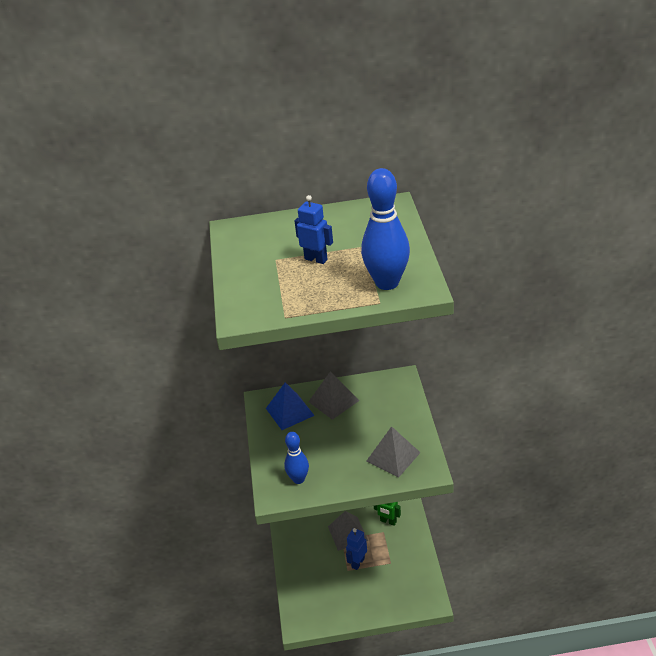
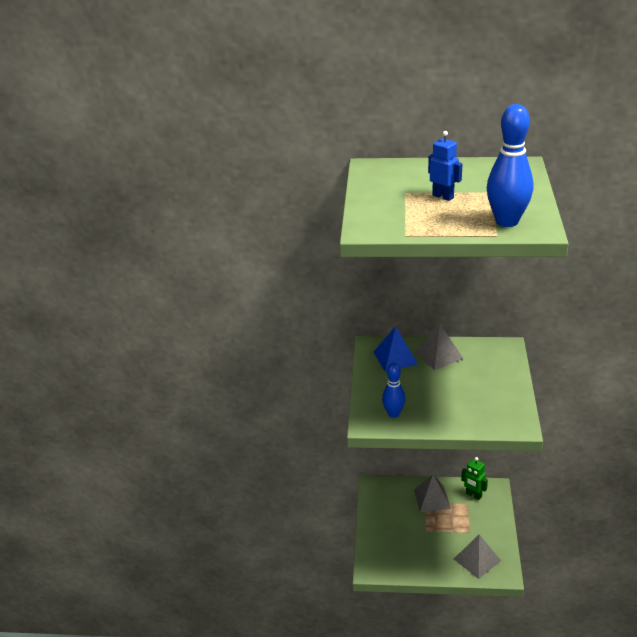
camera: 10 degrees right, 5 degrees down
blue robot [346,528,367,570] -> none
grey pyramid [367,426,421,478] -> grey pyramid moved to [454,534,501,579]

